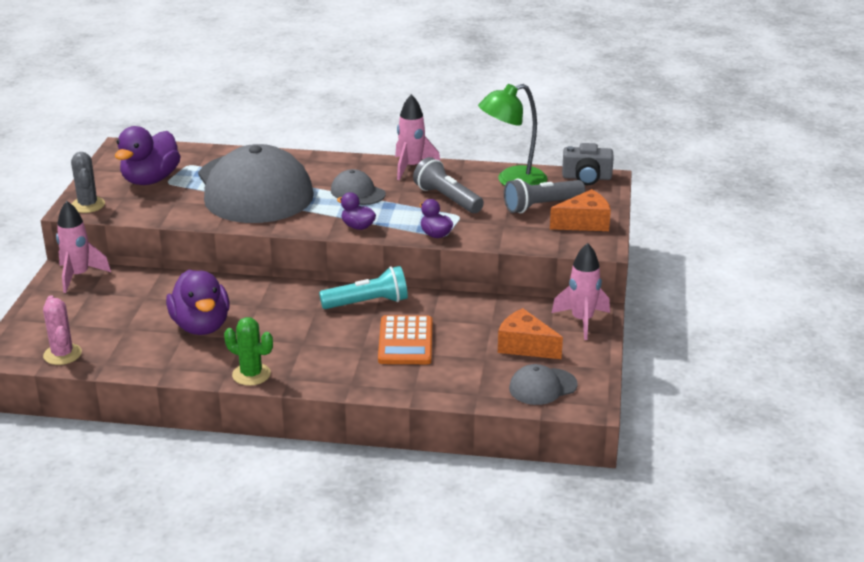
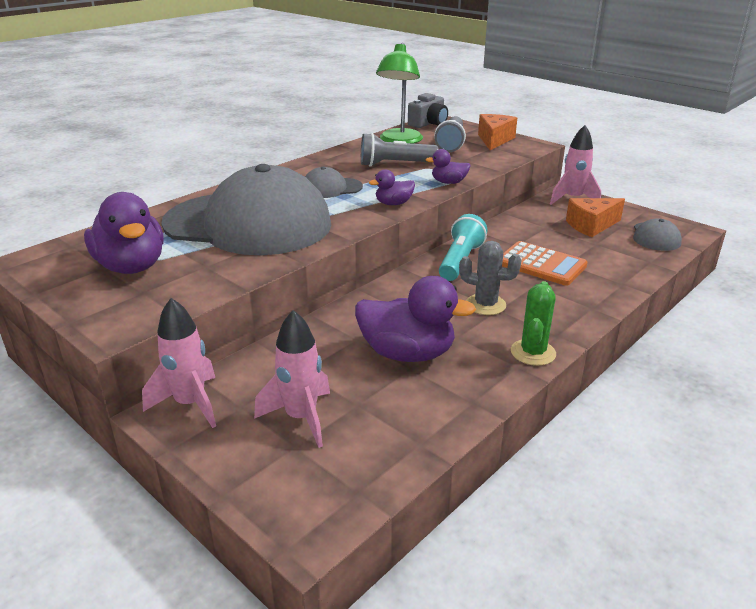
camera: 55 degrees left, 0 degrees up
pink cactus [43,296,82,365] -> none
grey cactus [71,152,105,213] -> grey cactus moved to [459,241,521,315]
green cactus [224,317,273,386] -> green cactus turned 45 degrees counterclockwise [511,281,556,366]
pink rocket [395,94,440,180] -> pink rocket moved to [254,310,330,448]

